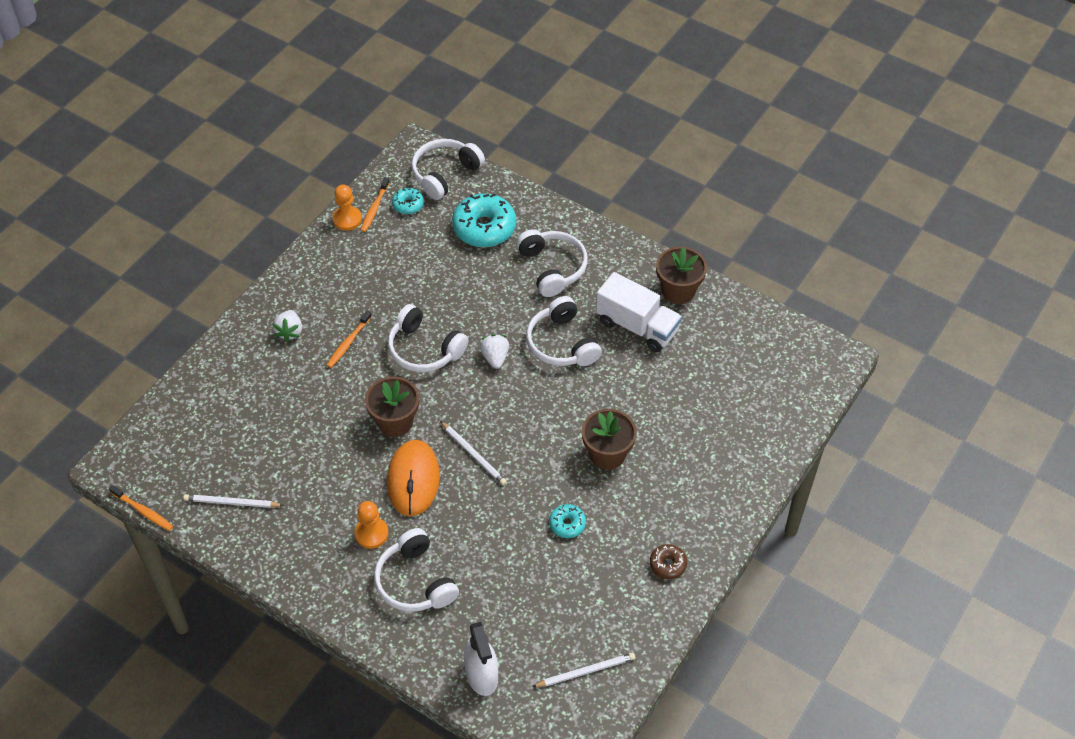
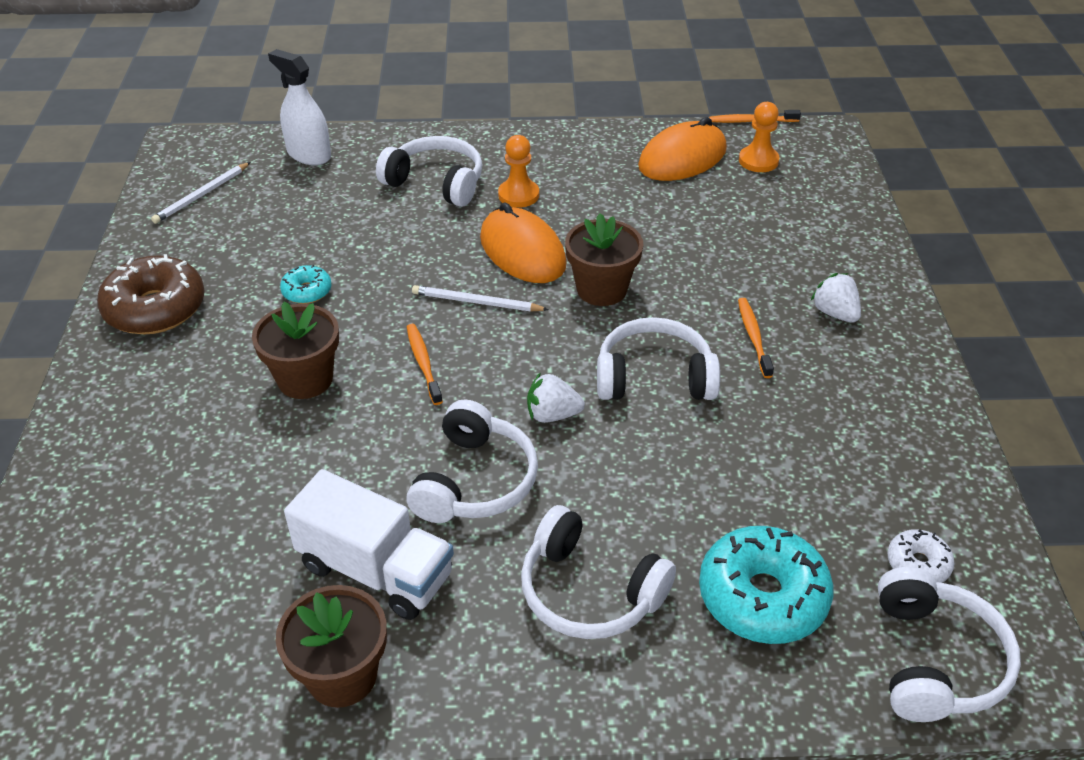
camera: 145 degrees right, 10 degrees down
white pencil [184,494,284,508] -> orange mouse [638,117,727,181]
orange pawn [332,185,362,231] -> orange pawn moved to [739,102,780,172]
orange toothbrush [360,177,390,232] -> orange toothbrush moved to [407,324,443,405]
turquoise donut [392,188,424,214] -> white donut [888,529,954,583]
white strawberry [480,334,509,369] -> white strawberry turned 135 degrees clockwise [527,372,585,423]
white headphones [526,296,602,366] -> white headphones turned 75 degrees clockwise [407,400,538,523]
white truck [596,272,682,352] -> white truck turned 150 degrees counterclockwise [284,469,454,620]
brown donut [650,544,687,579] -> brown donut [97,254,205,335], size x1.99

